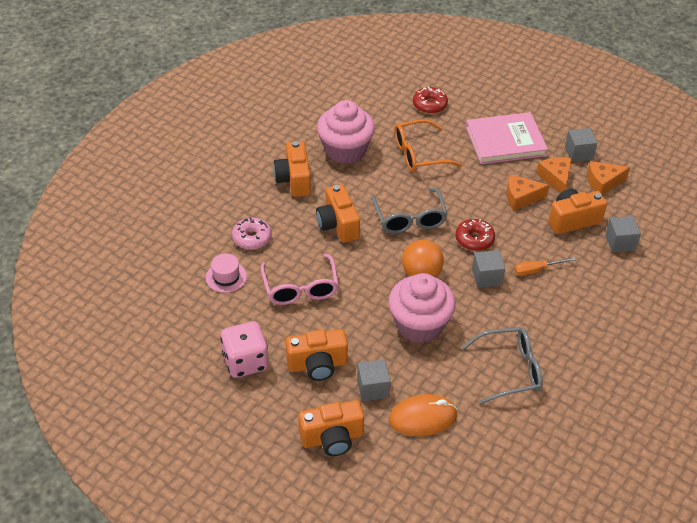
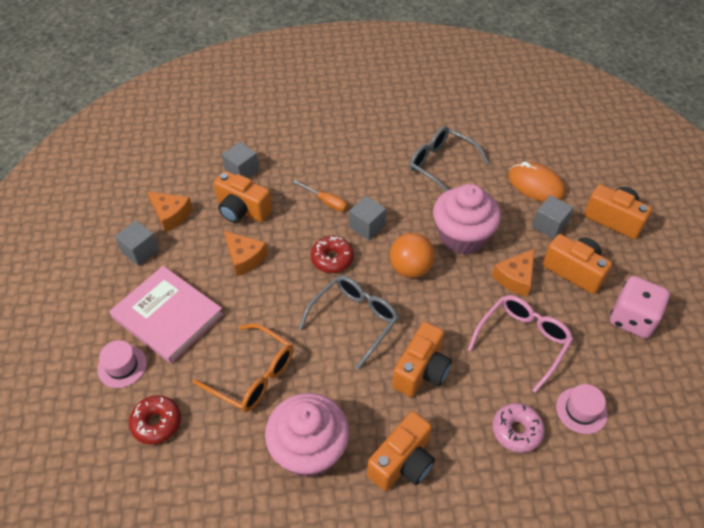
camera: 130 degrees left, 5 degrees up
orange cheese [536,157,572,193] -> orange cheese moved to [492,248,535,297]
none -> pink hat [97,340,147,388]

